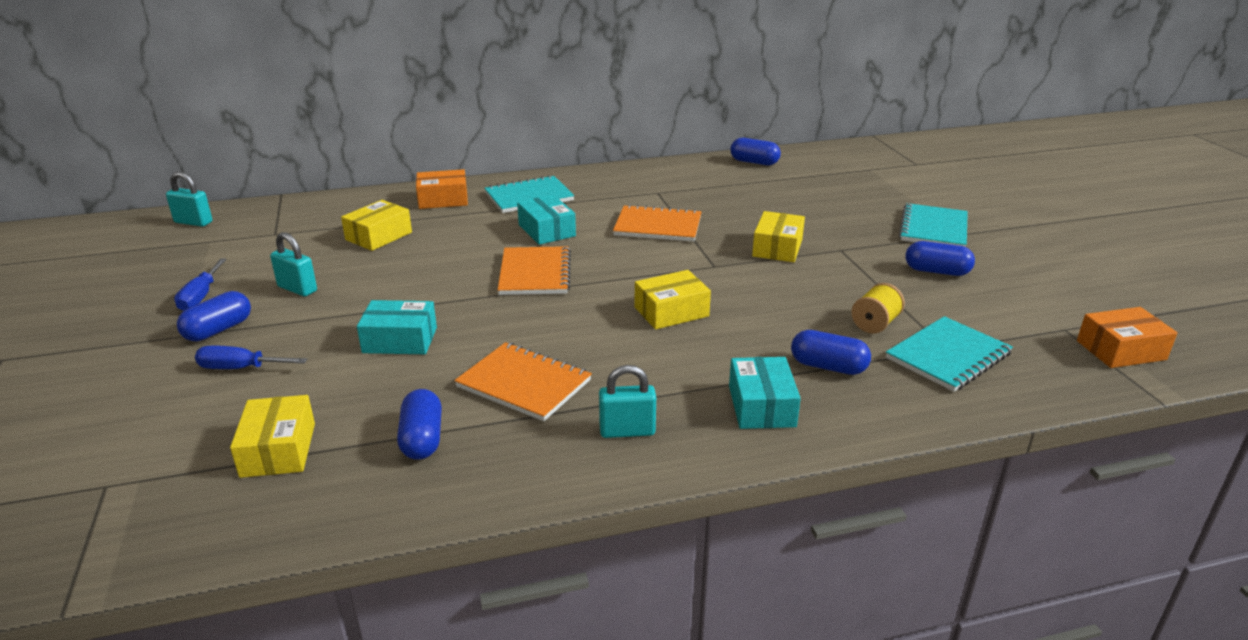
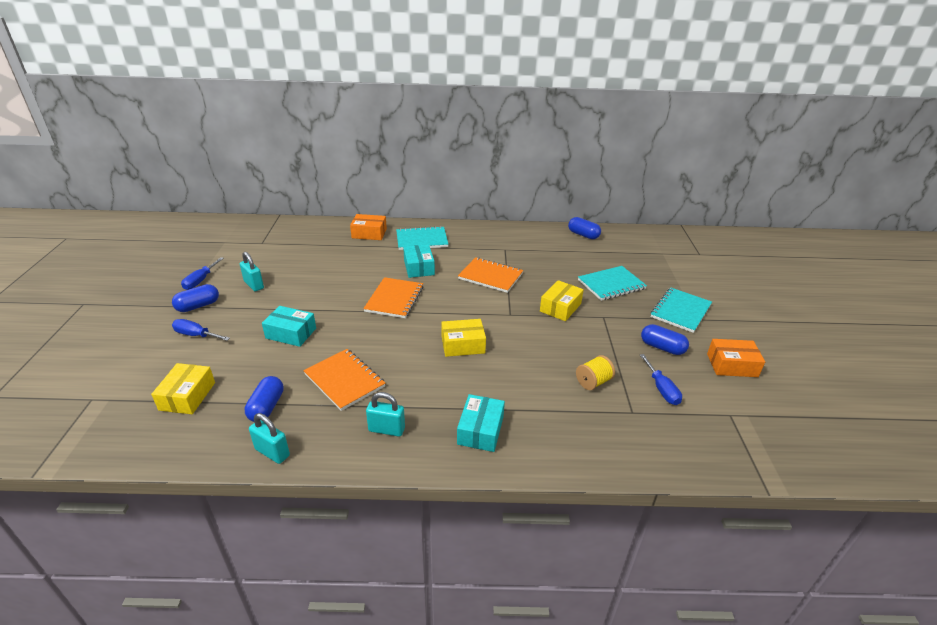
camera: 15 degrees right, 5 degrees up
turquoise padlock [166,172,212,227] -> turquoise padlock moved to [249,413,290,464]
yellow box [341,200,412,251] -> none
blue capsule [791,330,871,375] -> none
turquoise notebook [886,316,1013,392] -> turquoise notebook moved to [578,266,647,301]
orange box [1077,307,1178,368] -> orange box moved to [707,339,765,377]
none -> blue screwdriver [640,354,682,405]

